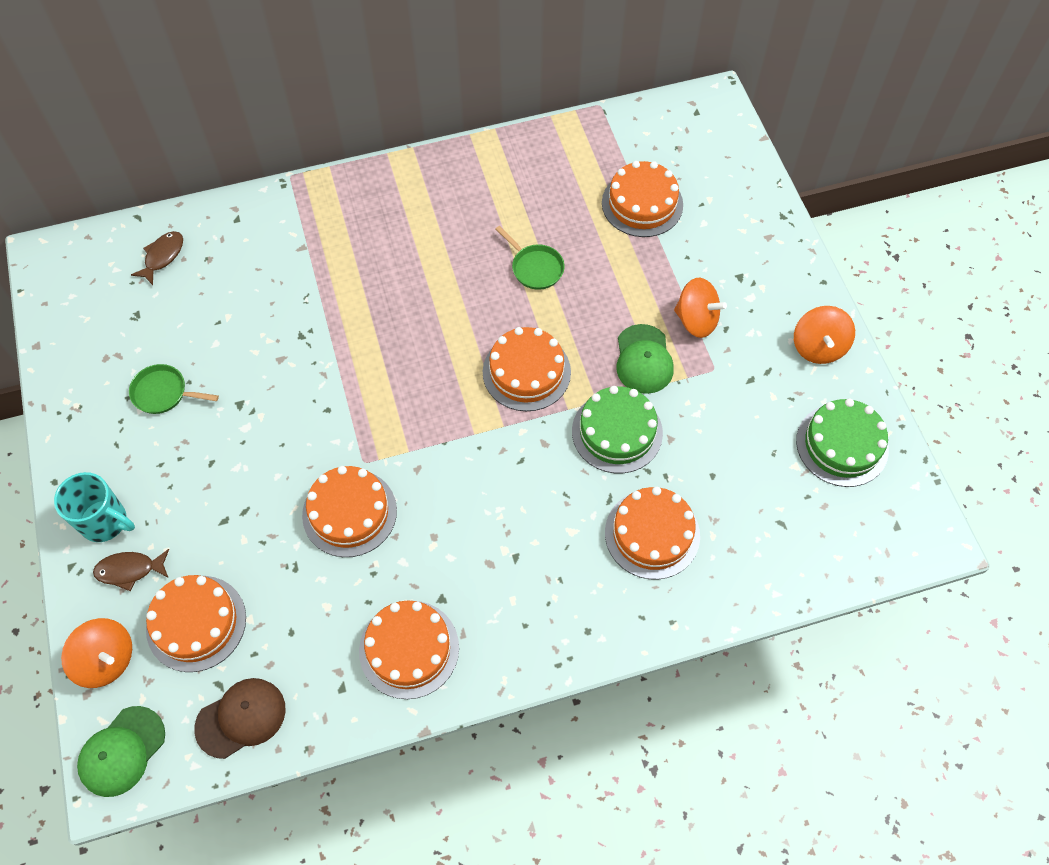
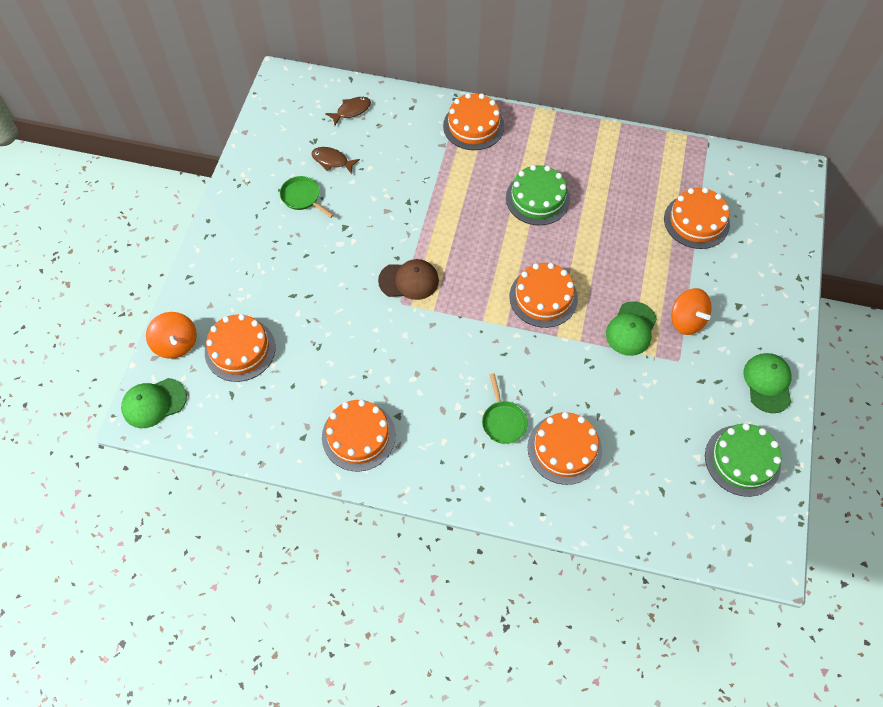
camera: 30 degrees right, 0 degrees up
turquoise mug [54,472,135,542] -> none
brown fish [93,549,169,591] -> brown fish moved to [312,147,360,174]
brown cap [194,678,286,759] -> brown cap moved to [378,259,439,300]
orange cake [302,466,397,557] -> orange cake moved to [443,93,505,150]
green pan [495,226,565,290] -> green pan moved to [482,373,528,444]
green cake [572,386,663,473] -> green cake moved to [506,165,570,225]
orange spinning top [794,306,855,364] -> green cap [744,353,792,413]

